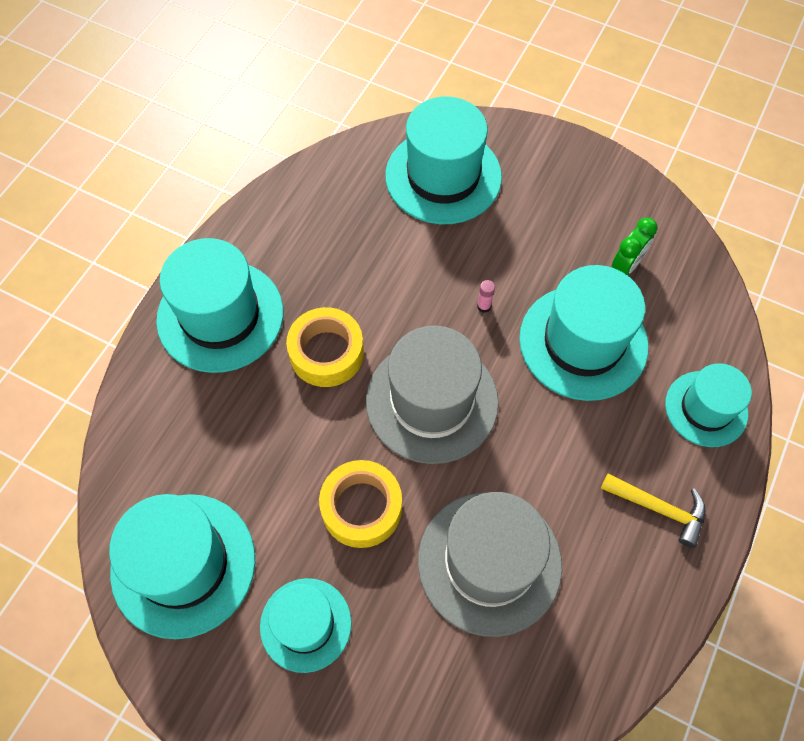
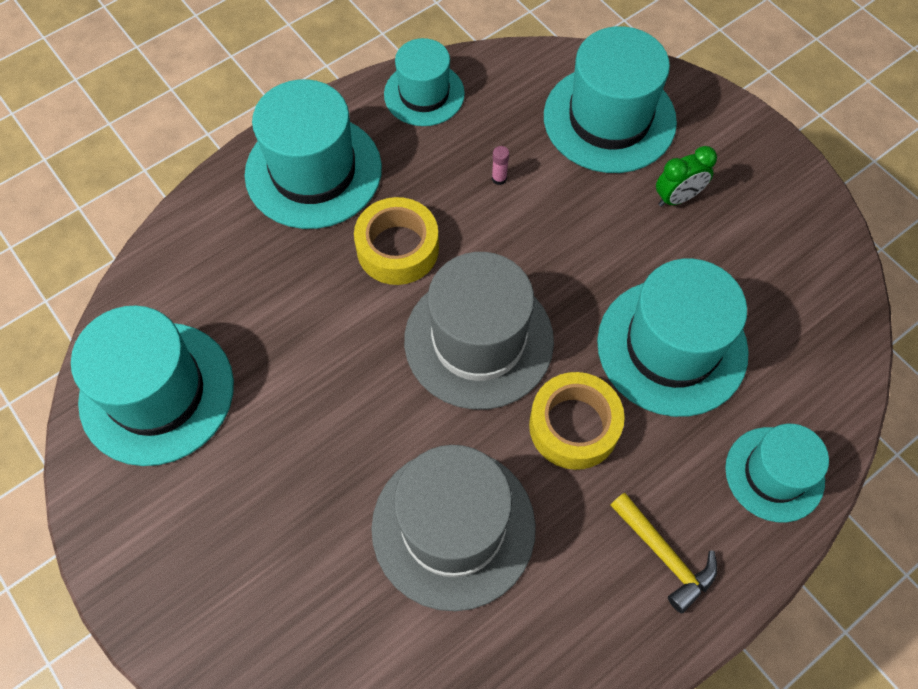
camera: 25 degrees right, 0 degrees up
turquoise hat [260,578,352,673] -> turquoise hat moved to [384,38,465,126]
yellow tape [319,460,402,548] -> yellow tape moved to [529,372,625,470]
pink glue stick [477,280,495,313] -> pink glue stick moved to [492,146,509,185]
green clock [612,218,658,275] -> green clock moved to [656,146,717,207]

